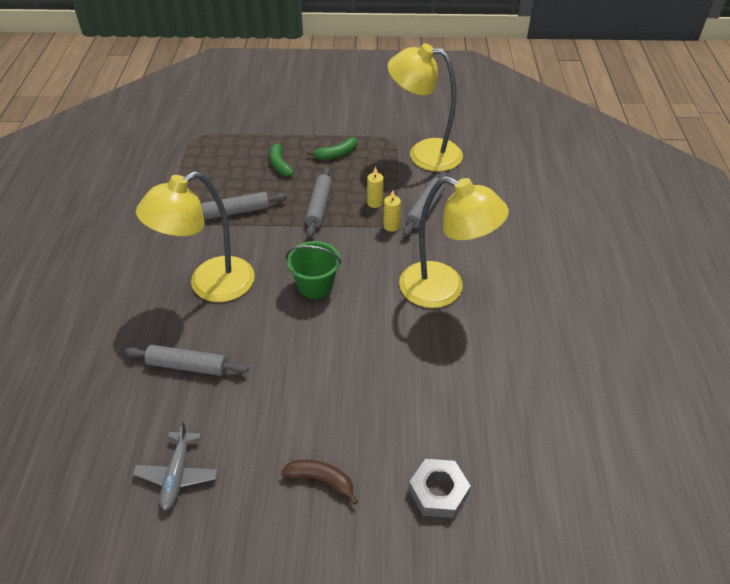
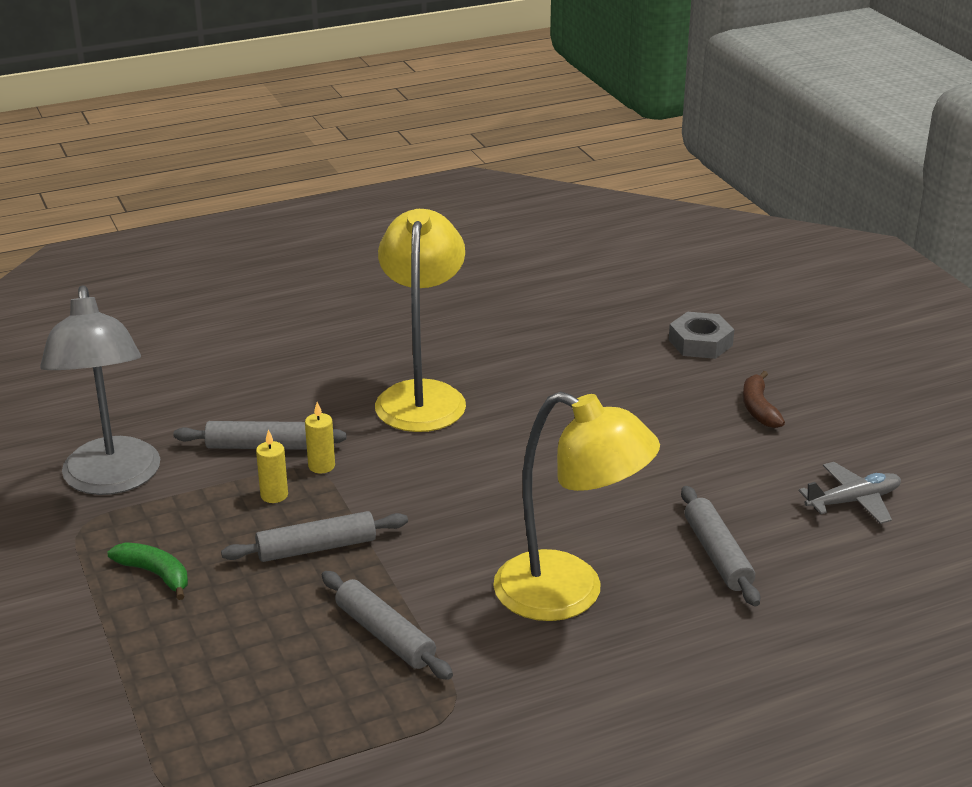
camera: 115 degrees left, 15 degrees down
green banana [270,140,294,176] -> none
green bucket [286,241,341,299] -> none
yellow lamp [387,43,463,172] -> grey lamp [40,285,160,495]

